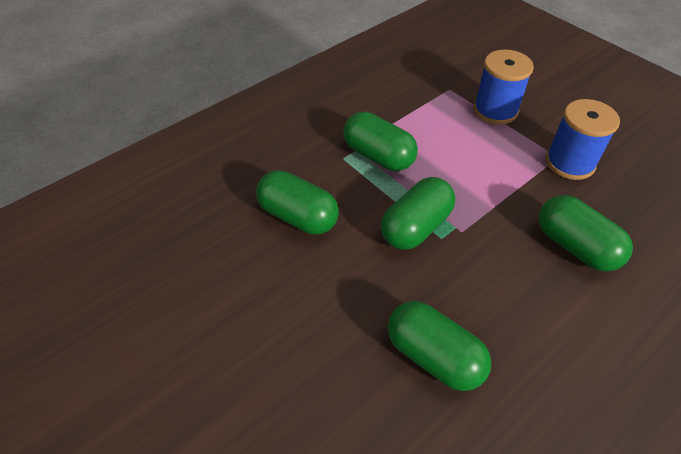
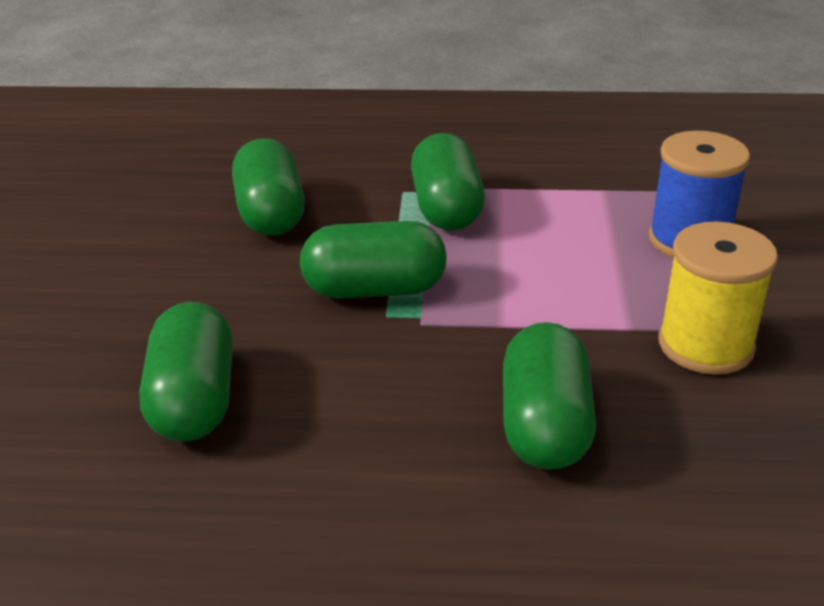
camera: 45 degrees right, 15 degrees down
blue spool [546,99,620,180] -> yellow spool [659,222,778,375]

